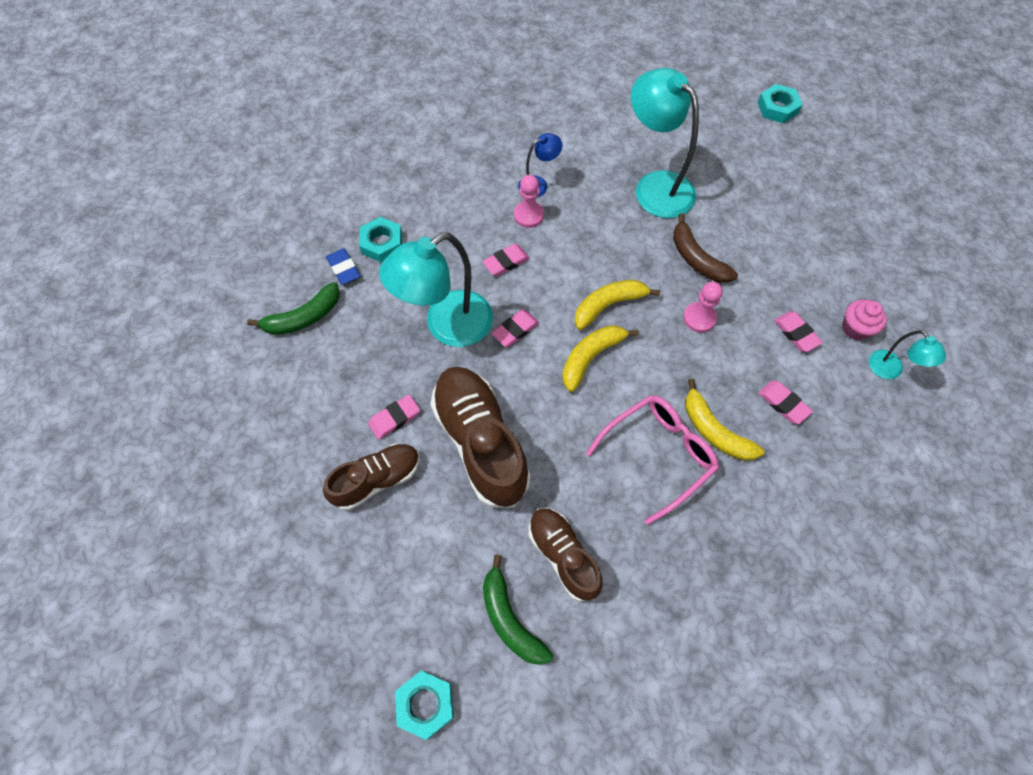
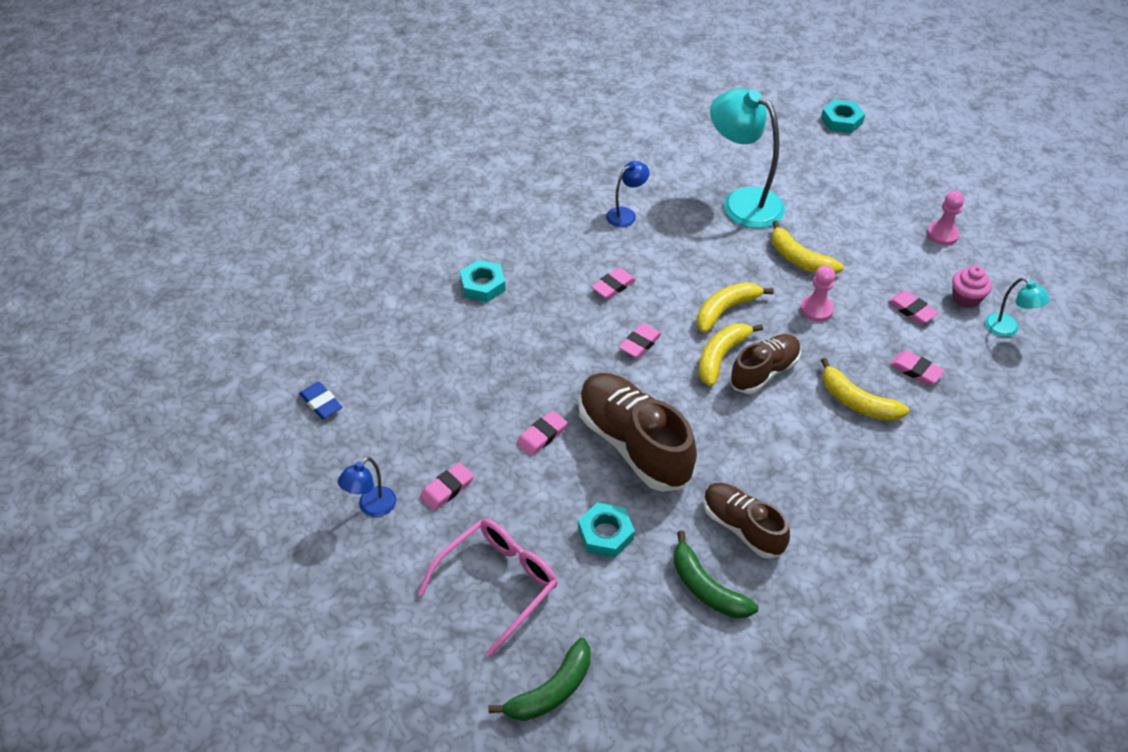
camera: 10 degrees left, 15 degrees down
green banana [247,282,340,335] -> green banana moved to [488,638,591,721]
brown shoe [323,444,420,510] -> brown shoe moved to [729,334,801,394]
blue eraser [326,248,360,285] -> blue eraser moved to [299,382,342,419]
turquoise lamp [379,233,493,347] -> none
turquoise nut [395,671,454,740] -> turquoise nut moved to [578,503,635,558]
pink pawn [514,175,544,228] -> pink pawn moved to [927,191,964,245]
pink glasses [586,395,719,525] -> pink glasses moved to [417,519,558,657]
brown banana [673,213,738,283] -> yellow banana [772,220,844,275]
none -> blue lamp [338,457,396,517]
none -> pink eraser [420,462,474,510]

